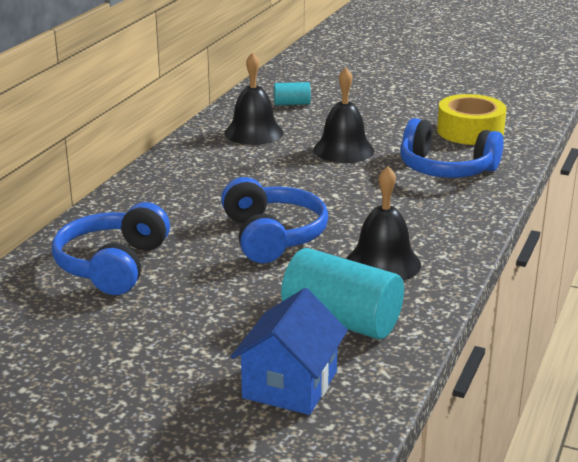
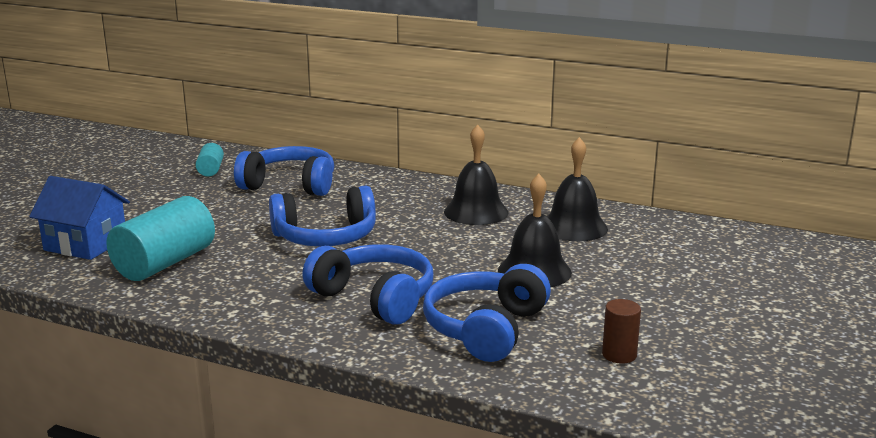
camera: 90 degrees right, 5 degrees down
turquoise cylinder [274,82,311,105] -> turquoise cylinder moved to [195,143,224,177]
black bell [346,166,421,281] -> black bell moved to [444,124,509,225]
yellow tape [437,94,507,145] -> brown cylinder [602,299,641,364]
none -> blue headphones [302,244,434,325]

